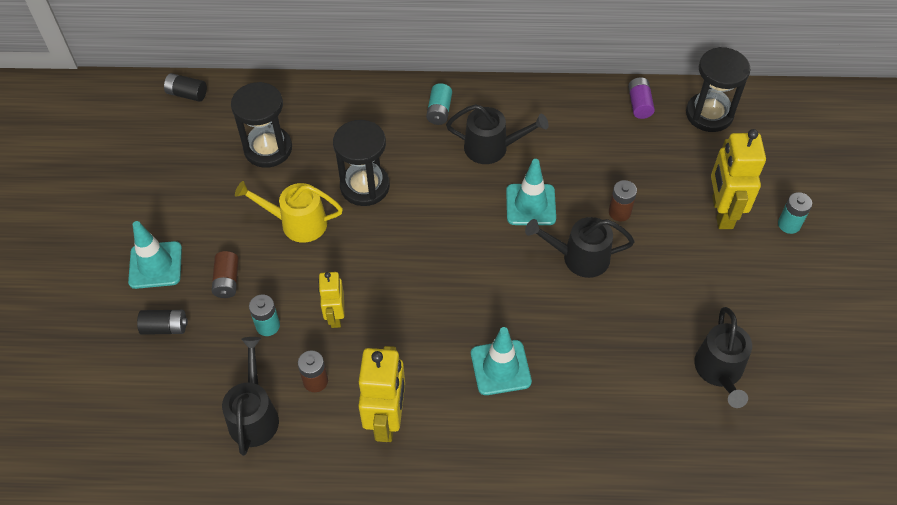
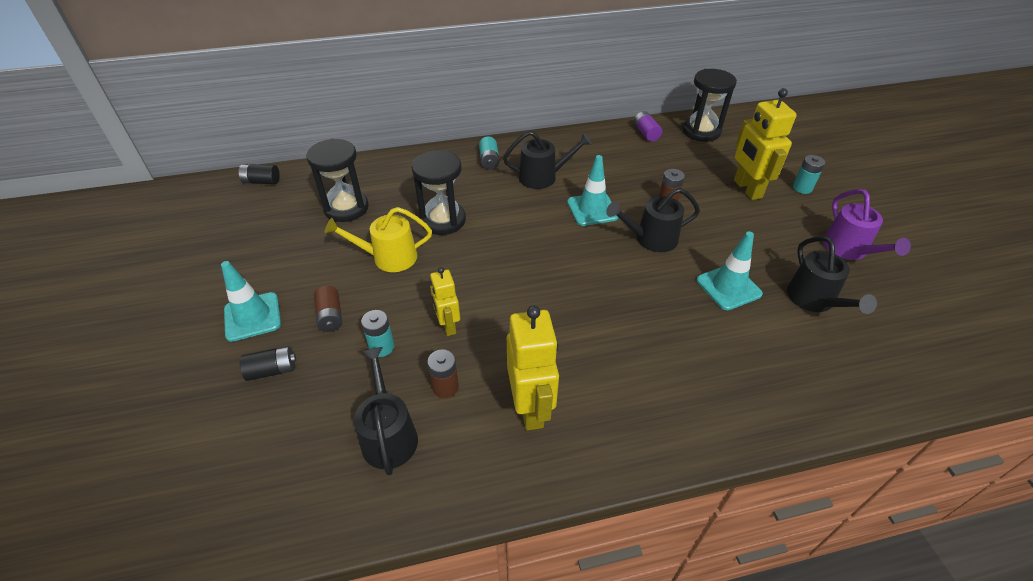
camera: 15 degrees left, 10 degrees down
turquoise traffic cone [471,327,532,395] -> turquoise traffic cone moved to [697,232,763,310]
none -> purple watering can [823,189,911,260]

